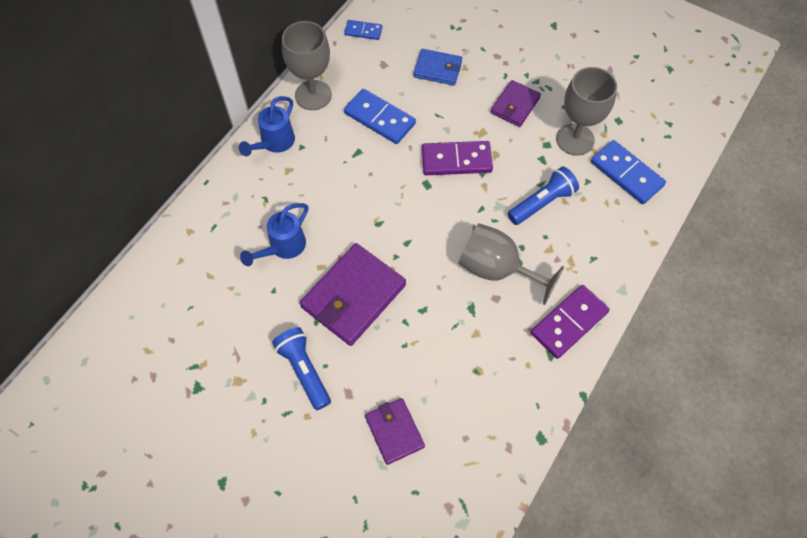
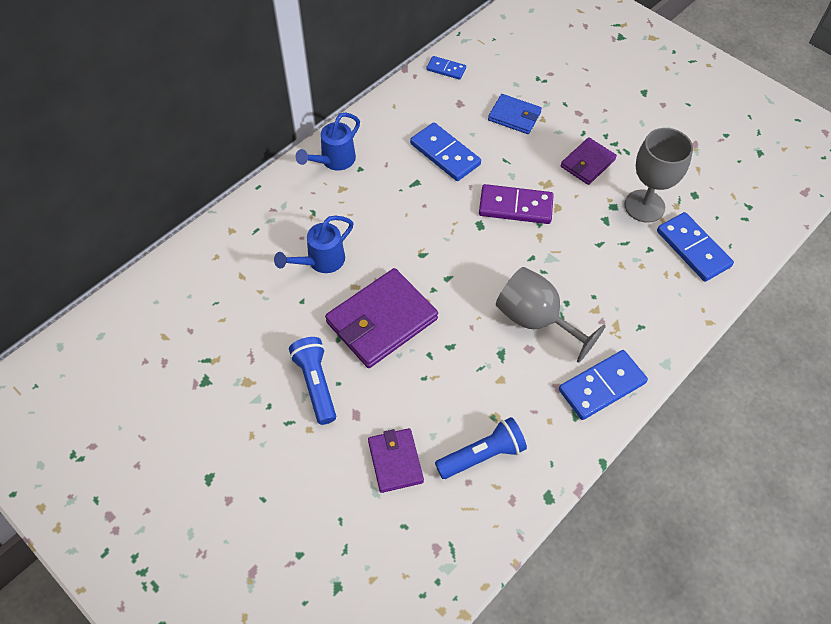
camera: 10 degrees right, 5 degrees down
grey goblet [282,21,332,110] -> none
blue flashlight [508,167,579,225] -> blue flashlight moved to [435,417,527,479]
purple domino [531,285,610,359] -> blue domino [559,350,648,420]

